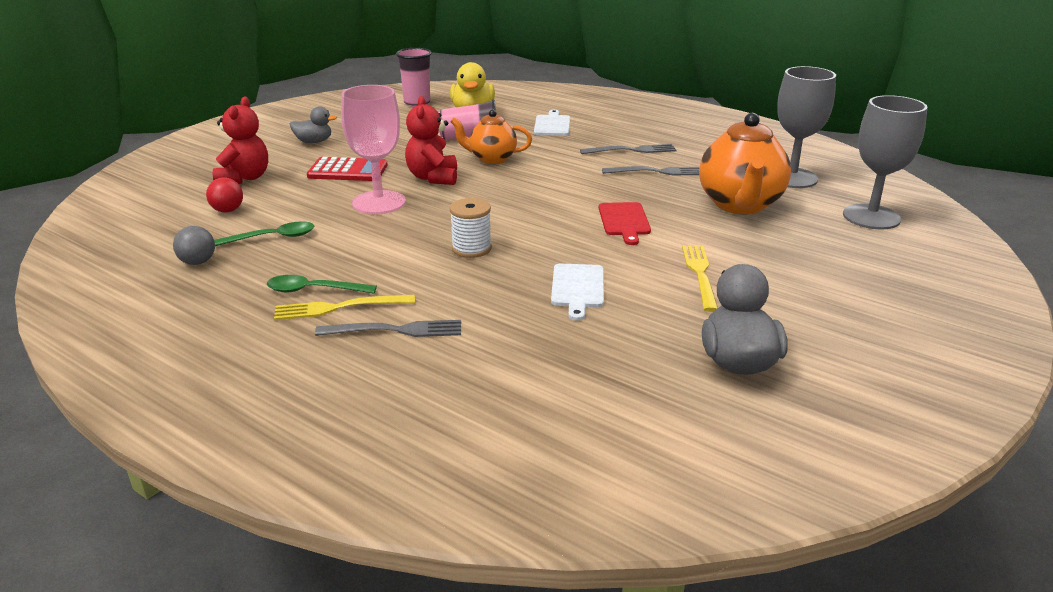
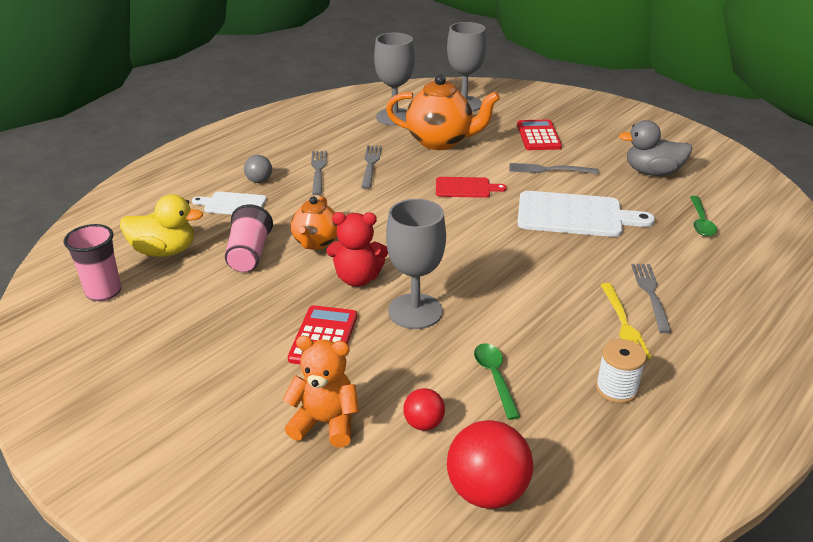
camera: 85 degrees left, 5 degrees up
grey ball [173,226,215,265] -> grey ball moved to [244,155,272,183]
red teddy bear [213,97,268,184] -> orange teddy bear [282,336,359,448]
green spoon [267,275,377,293] -> green spoon moved to [690,196,717,236]
grey duck [290,106,337,143] -> none
pink goblet [341,85,406,214] -> grey goblet [386,199,446,329]
white spool [450,198,492,258] -> white spool moved to [596,339,646,404]
white cutting board [551,264,604,321] -> white cutting board [517,191,655,237], size x1.79
yellow fork [682,245,718,312] -> grey fork [509,163,599,174]
none -> red ball [447,420,533,509]
none -> red calculator [517,119,562,150]

